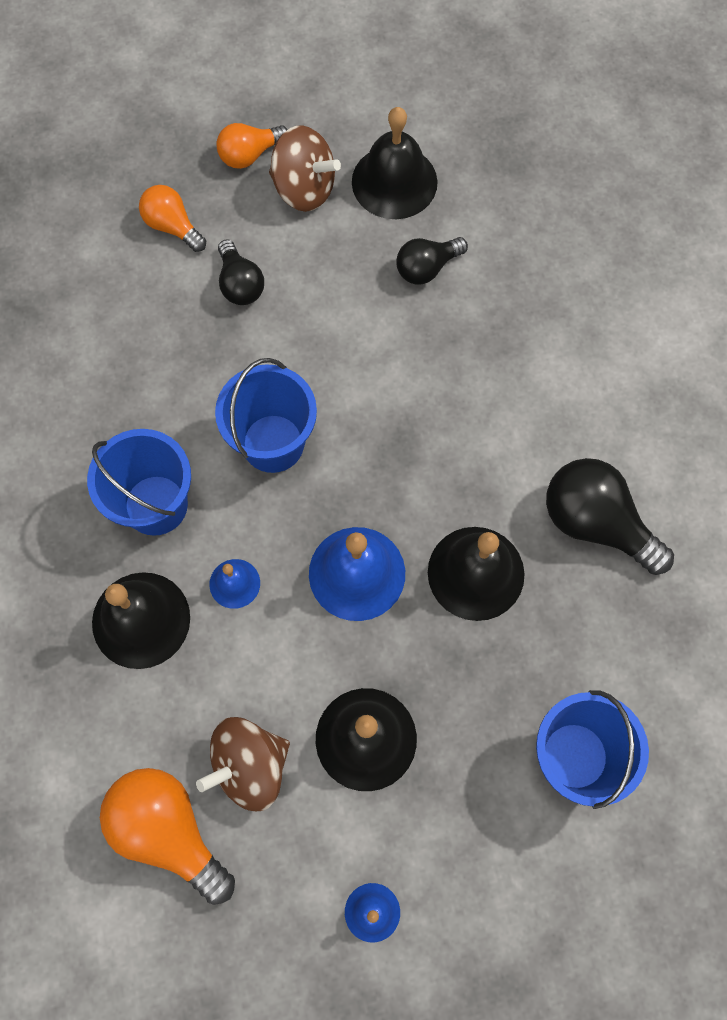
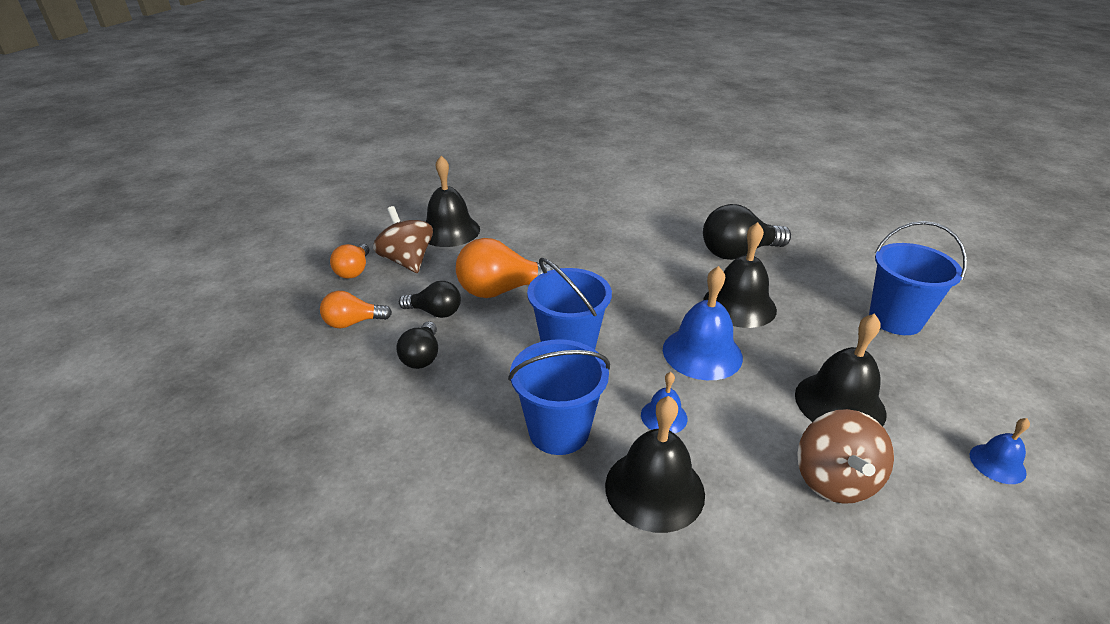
camera: 55 degrees left, 35 degrees down
orange light bulb [100,768,235,905] -> orange light bulb moved to [456,238,559,298]
brown spinning top [269,125,341,212] -> brown spinning top turned 90 degrees counterclockwise [373,206,433,273]
black light bulb [396,237,468,284] -> black light bulb moved to [397,321,438,369]

